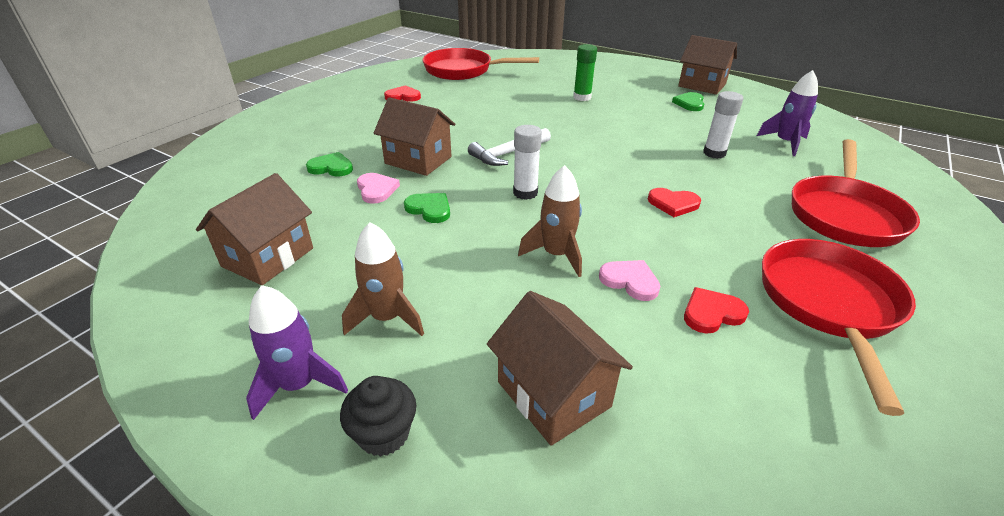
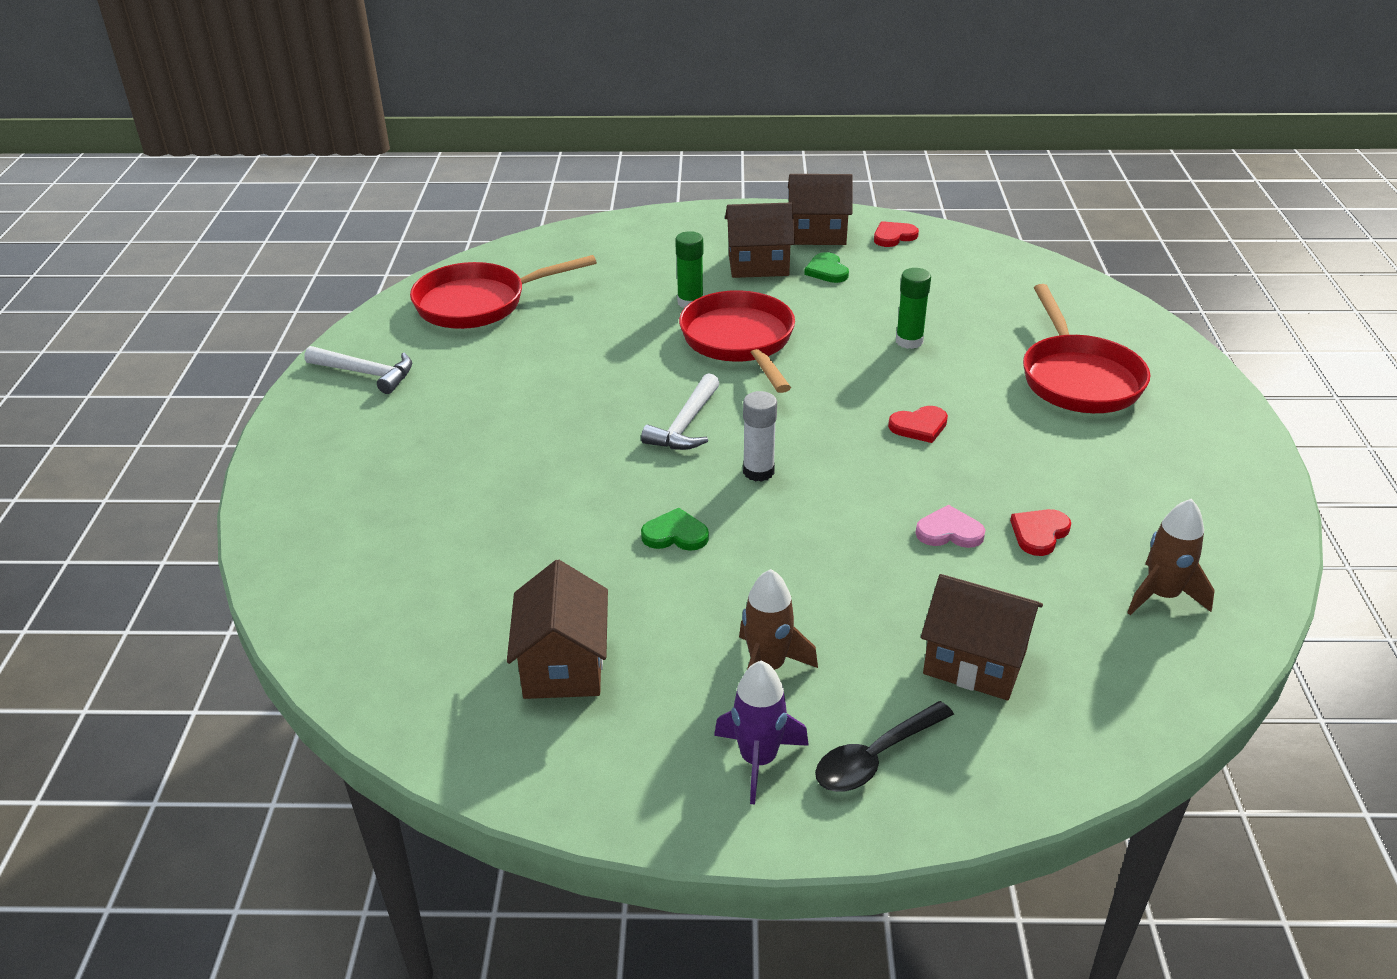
camera: 30 degrees left, 0 degrees up
green heart [306,152,353,176] -> none
black cupcake [340,376,416,457] -> black spoon [815,701,954,792]
pink heart [357,173,400,204] -> none
brown house [374,97,455,176] -> brown house moved to [725,202,795,278]
red heart [384,85,421,102] -> red heart moved to [874,221,919,247]
brown rocket [518,165,582,277] -> brown rocket moved to [1127,499,1215,615]
white glue stick [703,91,744,159] -> green glue stick [896,268,931,349]
purple rocket [757,70,818,156] -> none
red pan [762,239,916,416] -> red pan moved to [679,290,795,393]
none -> white hammer [305,346,412,394]

